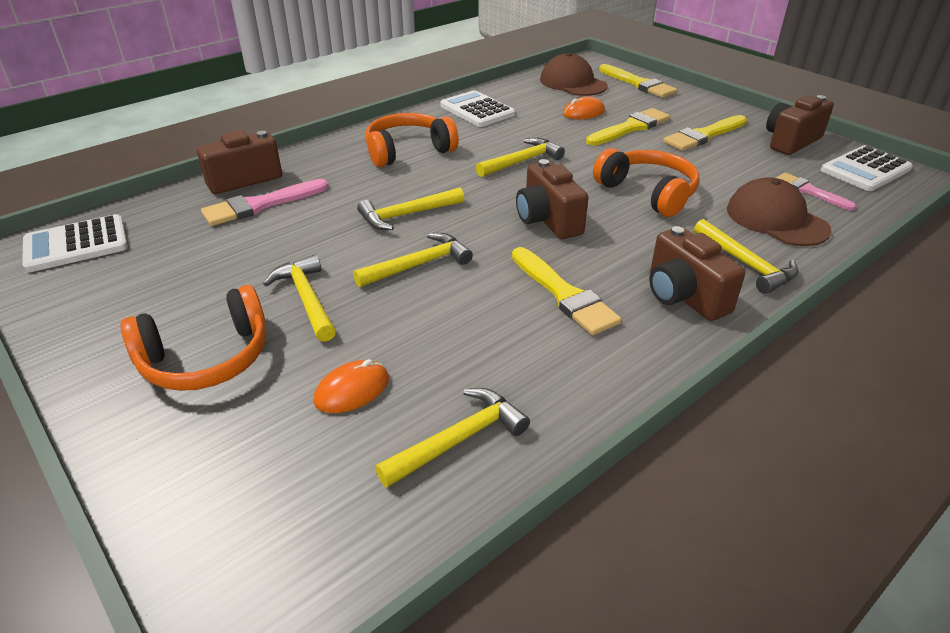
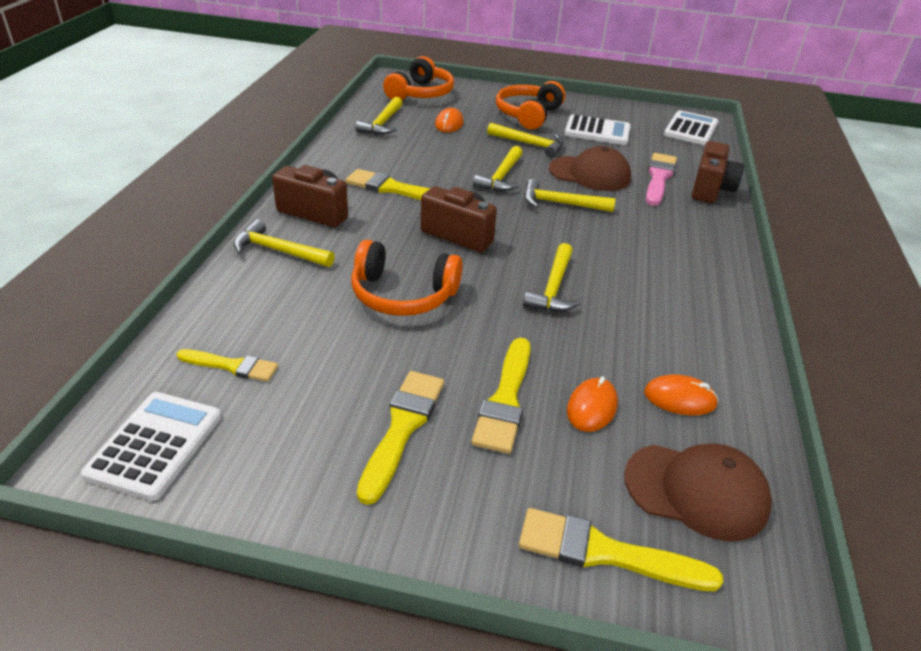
camera: 140 degrees right, 0 degrees up
yellow hammer [357,187,464,230] -> yellow hammer turned 105 degrees counterclockwise [524,179,616,212]
orange headphones [365,113,459,167] -> orange headphones moved to [383,56,454,100]
white calculator [440,90,515,127] -> white calculator moved to [565,114,631,145]
brown cap [727,177,832,246] -> brown cap moved to [549,146,631,191]
brown camera [766,95,834,155] -> none
pink brush [776,173,856,210] -> yellow brush [176,349,278,382]
none -> orange mouse [644,374,718,415]

